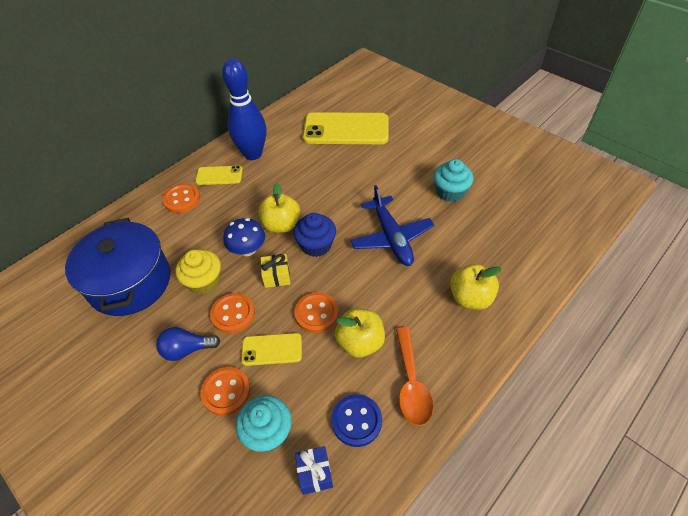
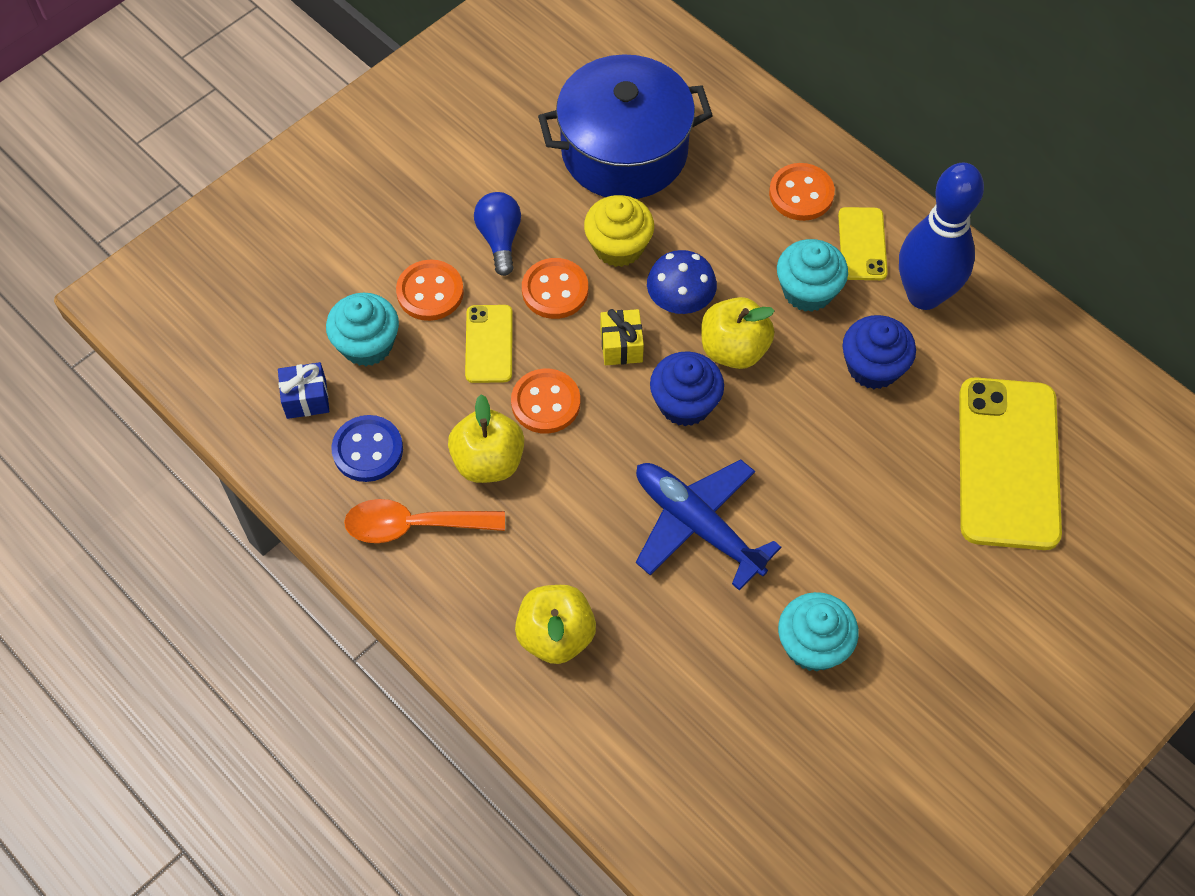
camera: 90 degrees right, 10 degrees up
blue plane [351,185,434,266] -> blue plane turned 60 degrees clockwise [636,459,781,591]
none -> turquoise cupcake [777,239,848,312]
none -> blue cupcake [843,315,916,389]

